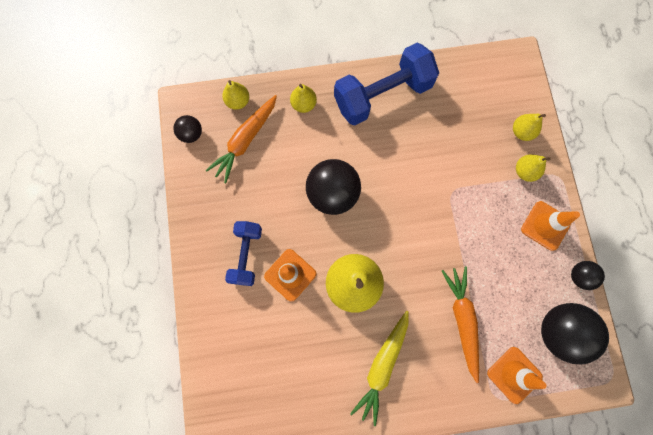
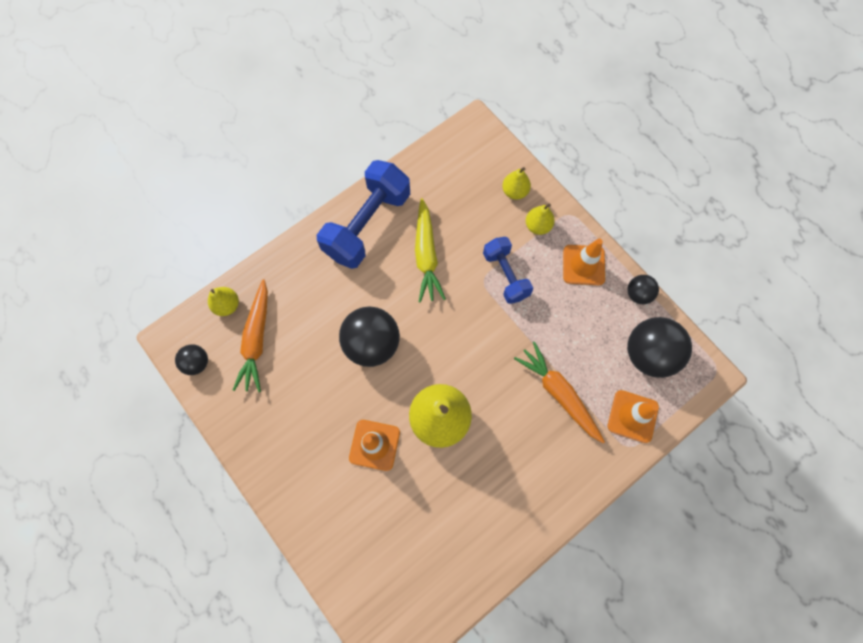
camera: 30 degrees left, 5 degrees down
blue dumbbell [225,221,262,286] -> blue dumbbell moved to [483,237,533,304]
yellow pear [290,84,317,113] -> none
yellow carrot [350,311,409,426] -> yellow carrot moved to [415,198,446,302]

